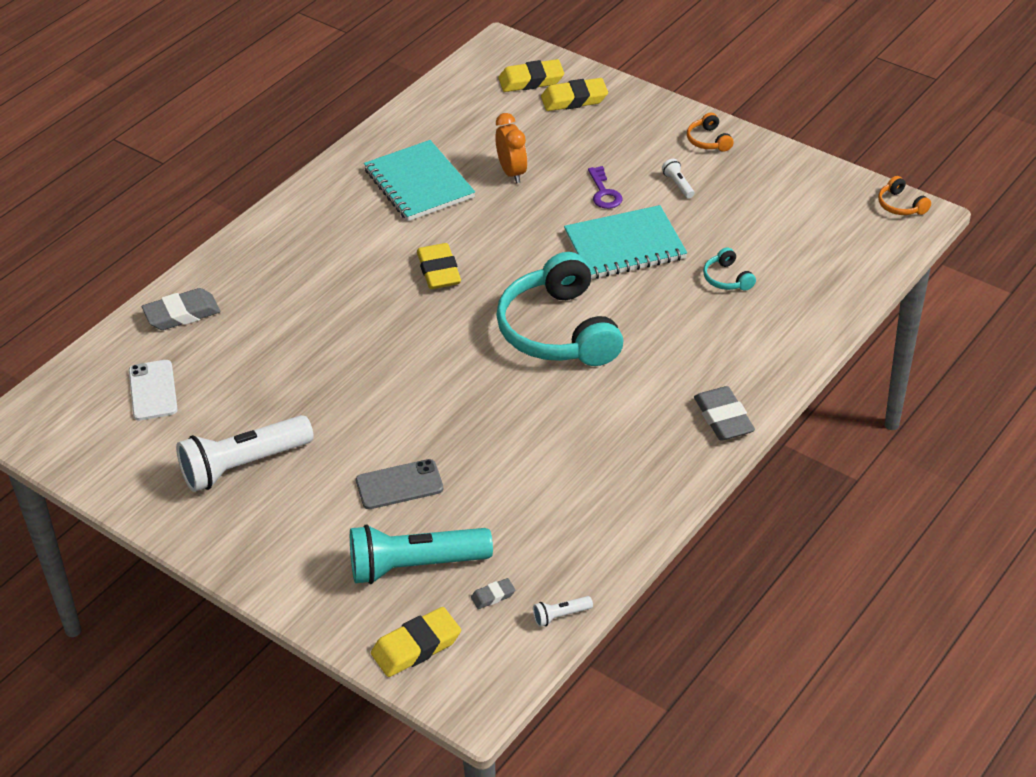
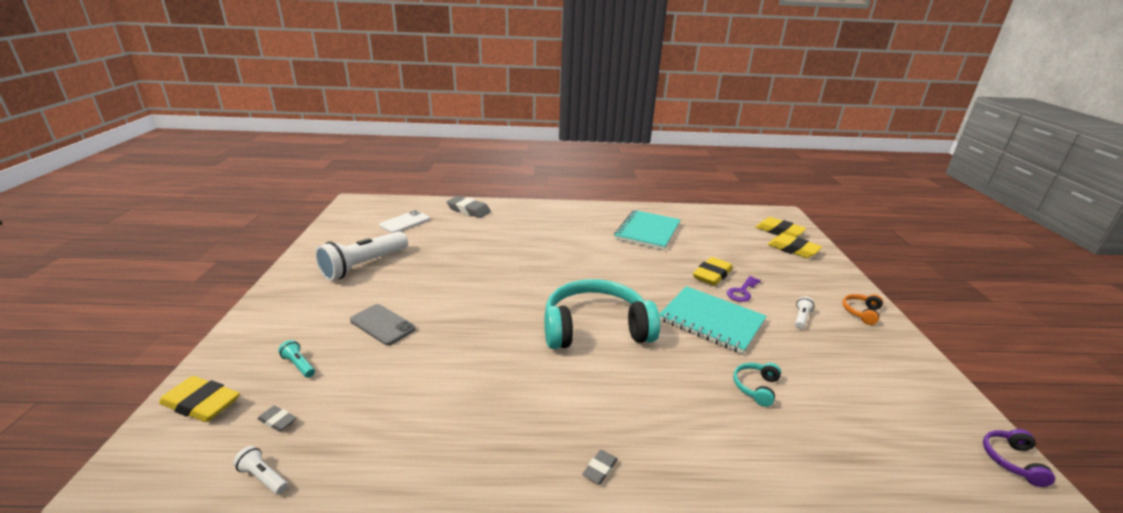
camera: 50 degrees right, 15 degrees down
white flashlight [176,415,314,492] -> white flashlight turned 75 degrees counterclockwise [315,231,408,281]
turquoise flashlight [350,524,493,584] -> turquoise flashlight [278,340,315,378], size x0.41
yellow eraser [417,243,461,289] -> yellow eraser moved to [693,257,733,286]
orange clock [495,113,527,184] -> none
turquoise headphones [496,252,623,366] -> turquoise headphones turned 45 degrees clockwise [544,279,660,349]
grey eraser [694,386,755,441] -> grey eraser [582,450,618,484], size x0.50
orange headphones [878,176,931,215] -> purple headphones [983,429,1055,487]

